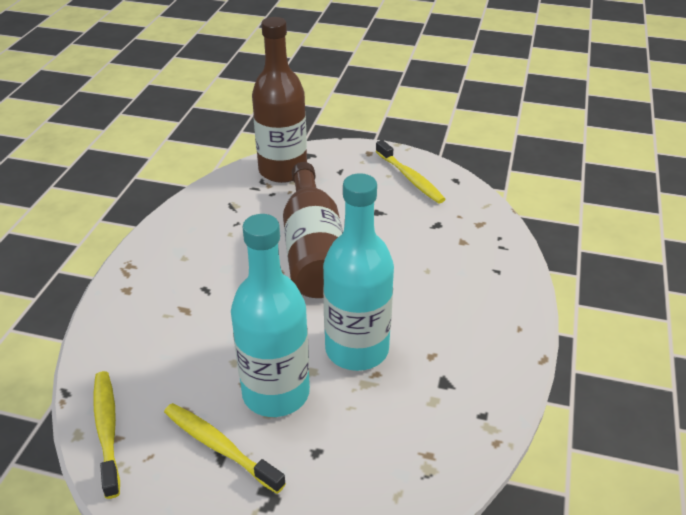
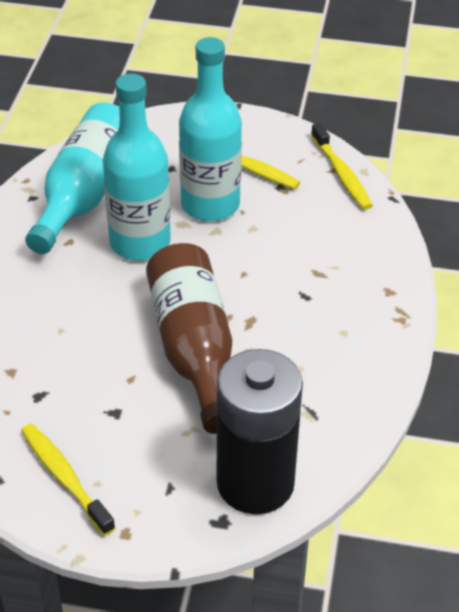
camera: 175 degrees right, 5 degrees up
brown bottle [252,17,307,183] -> black battery [217,349,303,514]
none -> turquoise bottle [25,103,120,254]

